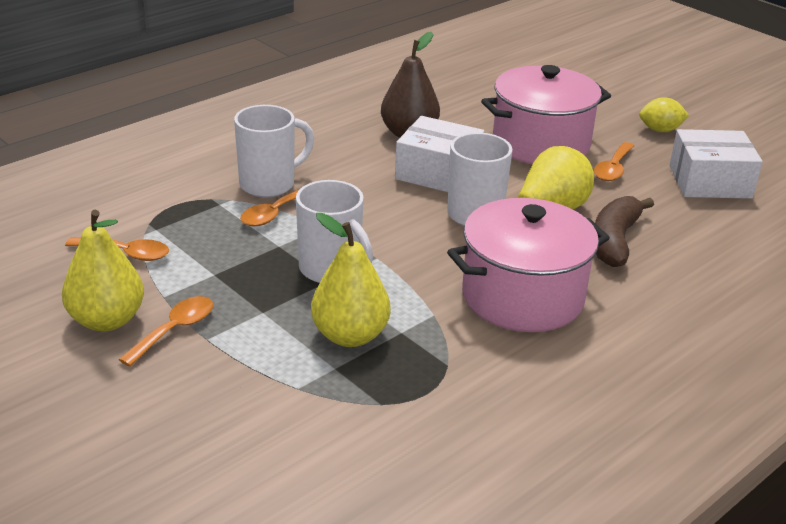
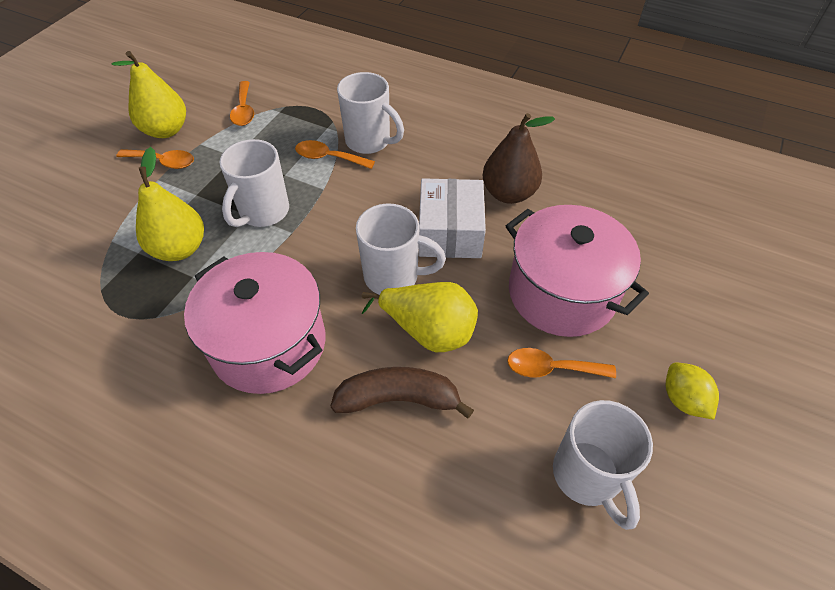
camera: 70 degrees right, 20 degrees up
white box [669,129,763,199] -> white mug [553,400,653,530]

